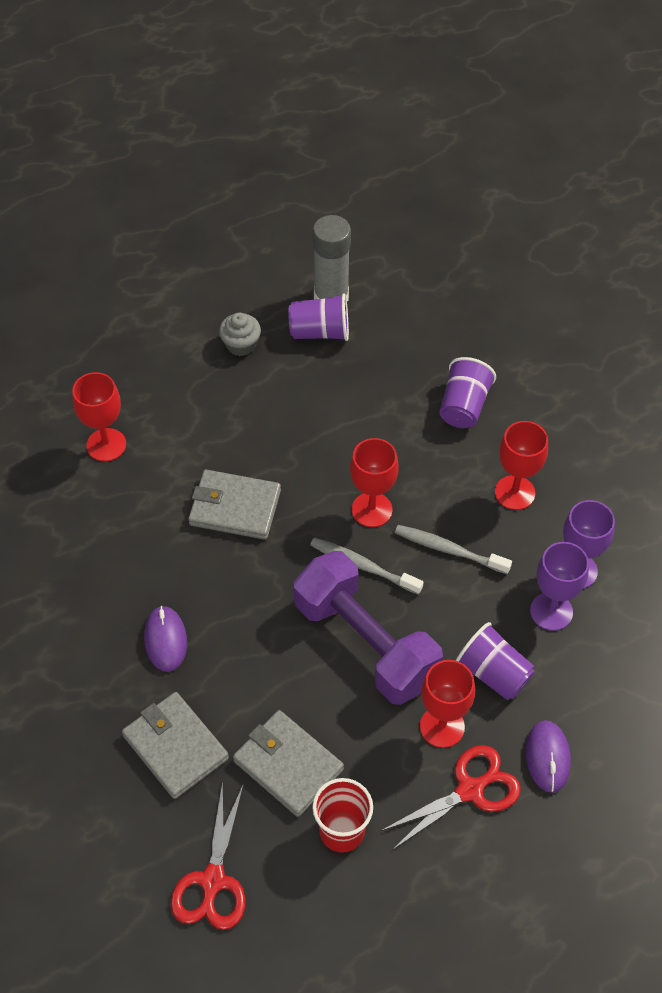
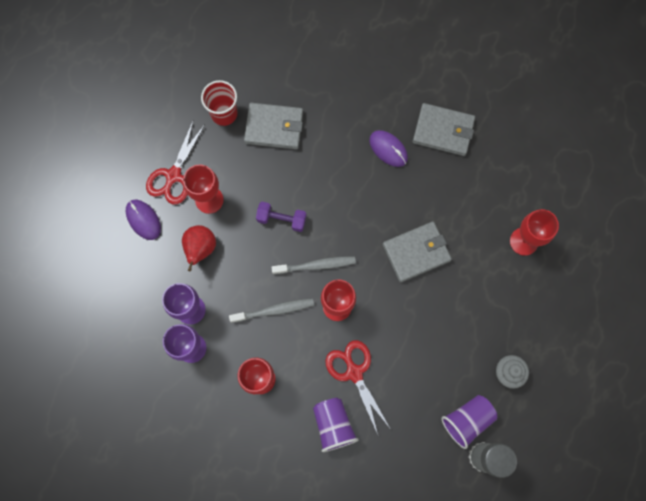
camera: 145 degrees right, 20 degrees up
grey wallet [122,692,229,799] -> grey wallet moved to [412,103,475,156]
red scissors [171,781,246,930] -> red scissors moved to [325,340,390,435]
purple dumbbell [293,551,443,705] -> purple dumbbell [256,202,307,232], size x0.46
purple cup [456,622,535,700] -> red pear [182,225,216,271]

